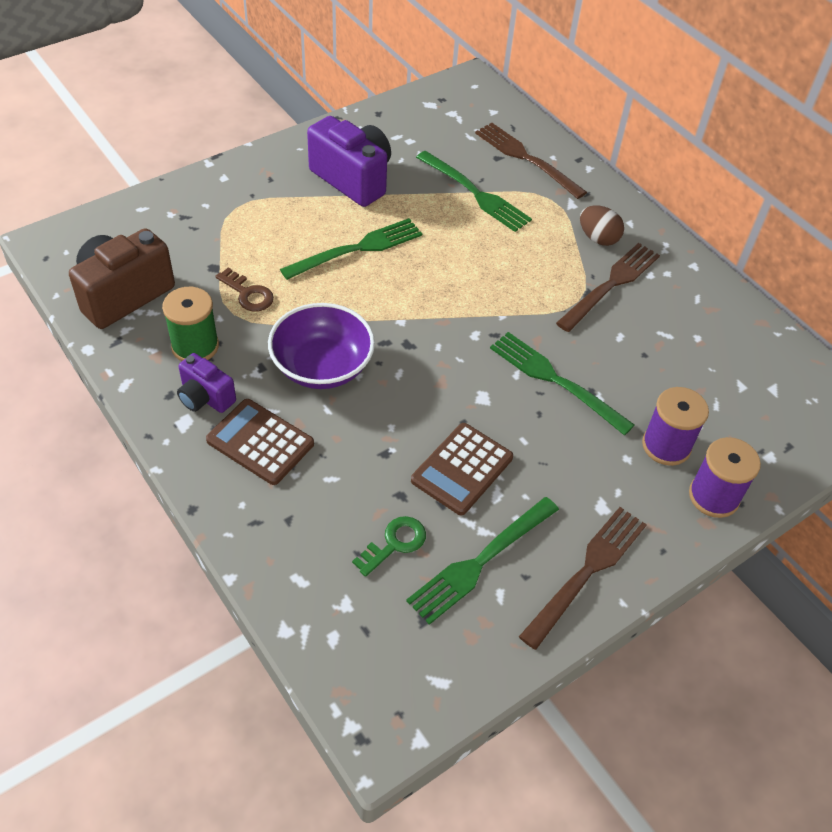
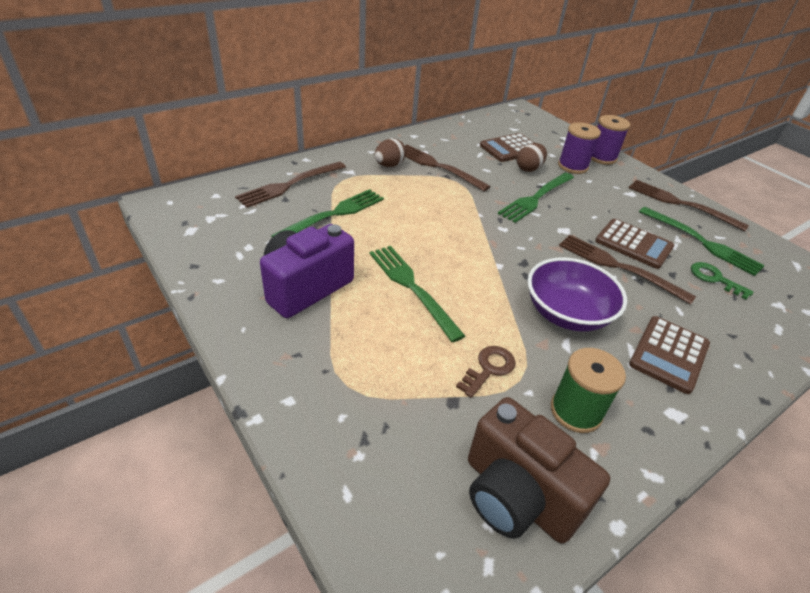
camera: 90 degrees left, 10 degrees down
purple camera [177,353,236,413] -> none
none -> brown calculator [480,133,534,162]
none -> brown egg [517,143,547,172]
none -> brown fork [559,235,696,305]

